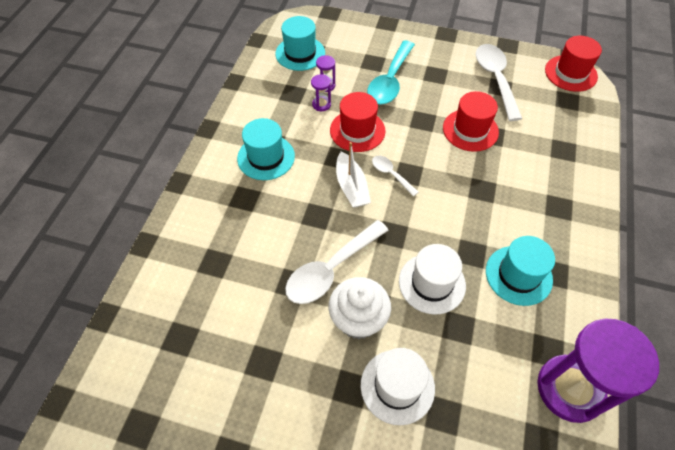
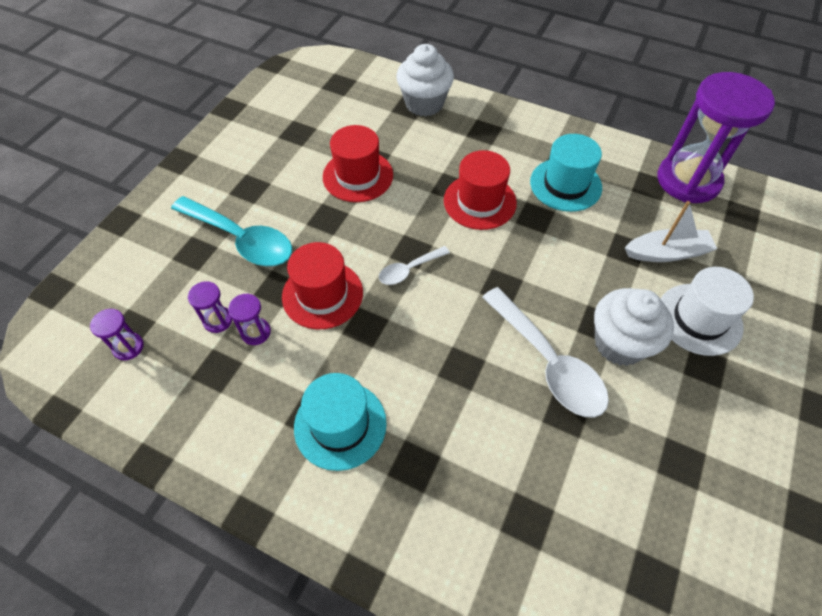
camera: 80 degrees left, 0 degrees up
turquoise hat [275,16,325,71] -> purple hourglass [90,309,144,360]
white boat [336,142,371,208] -> white boat moved to [625,201,717,262]
white hat [399,244,466,315] -> none
white spoon [476,44,522,121] -> none
red hat [545,36,602,92] -> red hat moved to [444,150,517,230]
none -> white cupcake [396,44,454,116]

